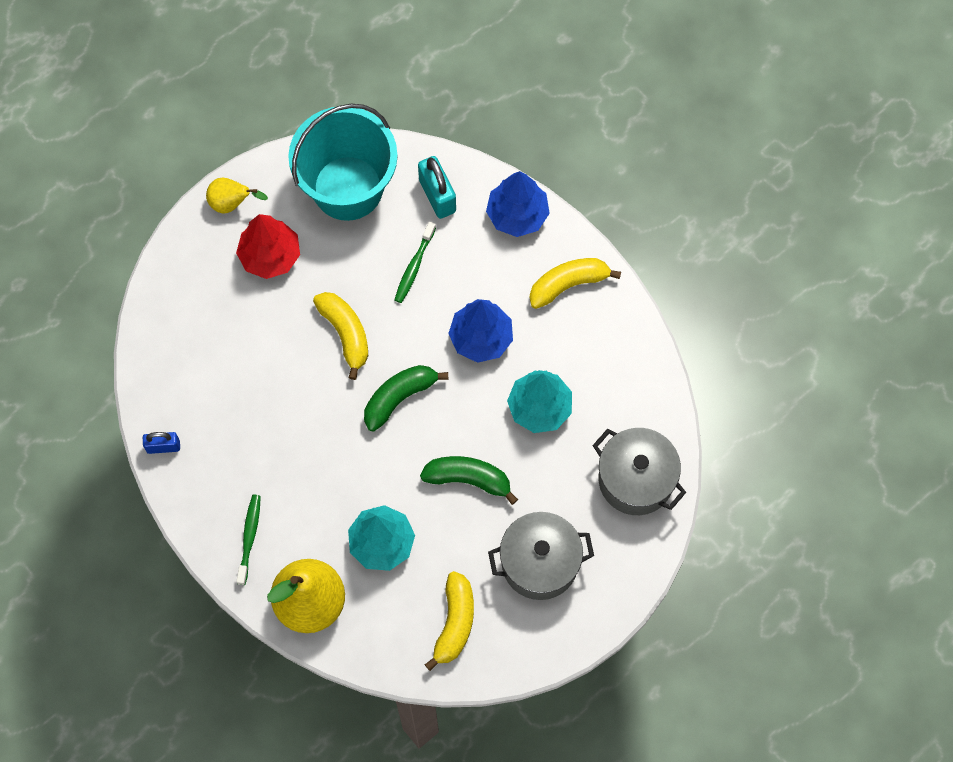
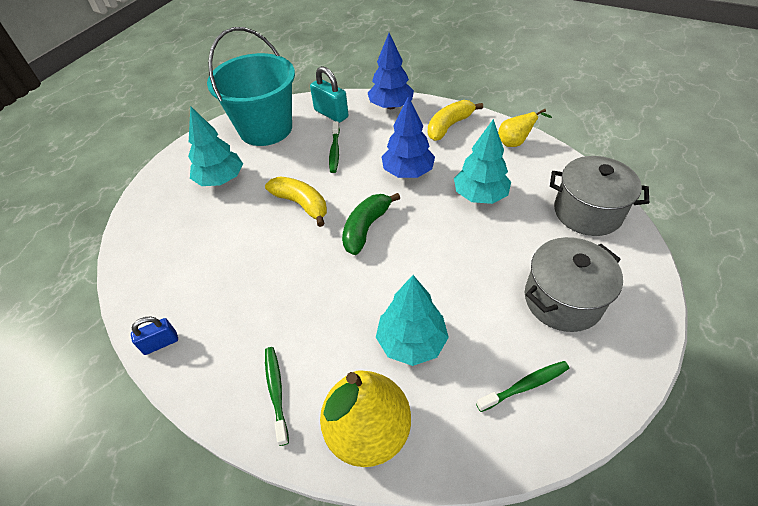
camera: 20 degrees left, 20 degrees down
yellow pear [206,178,268,213] -> yellow pear moved to [498,109,552,147]
red tree [236,214,300,279] -> turquoise tree [188,106,243,186]
green banana [420,456,518,505] -> none
yellow banana [425,571,474,671] -> green toothbrush [476,361,569,412]

